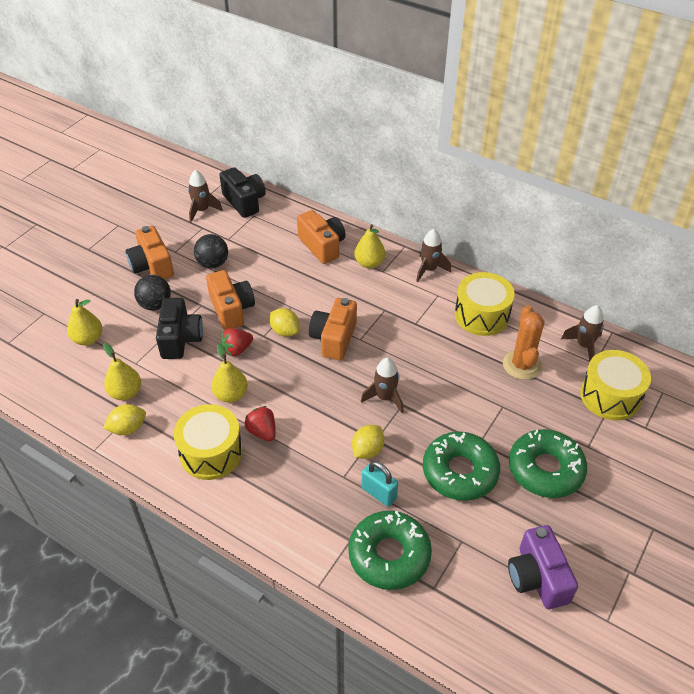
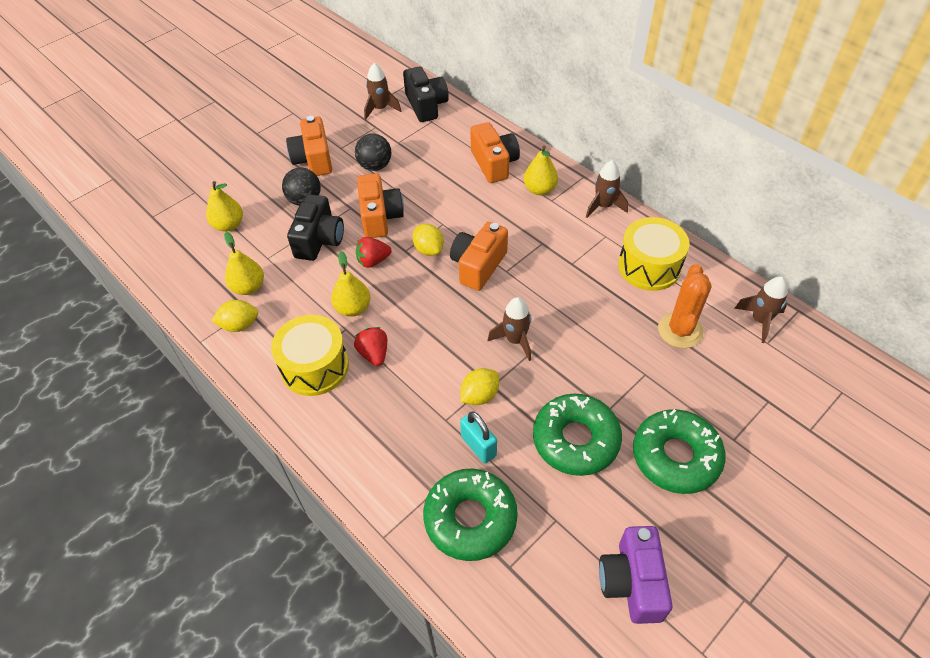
camera: 15 degrees right, 5 degrees up
yellow drum [580,350,651,420] -> none

